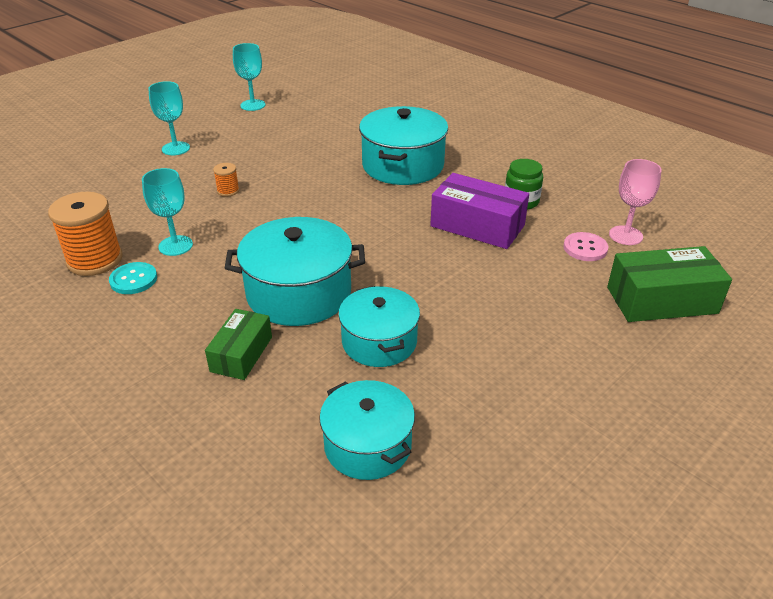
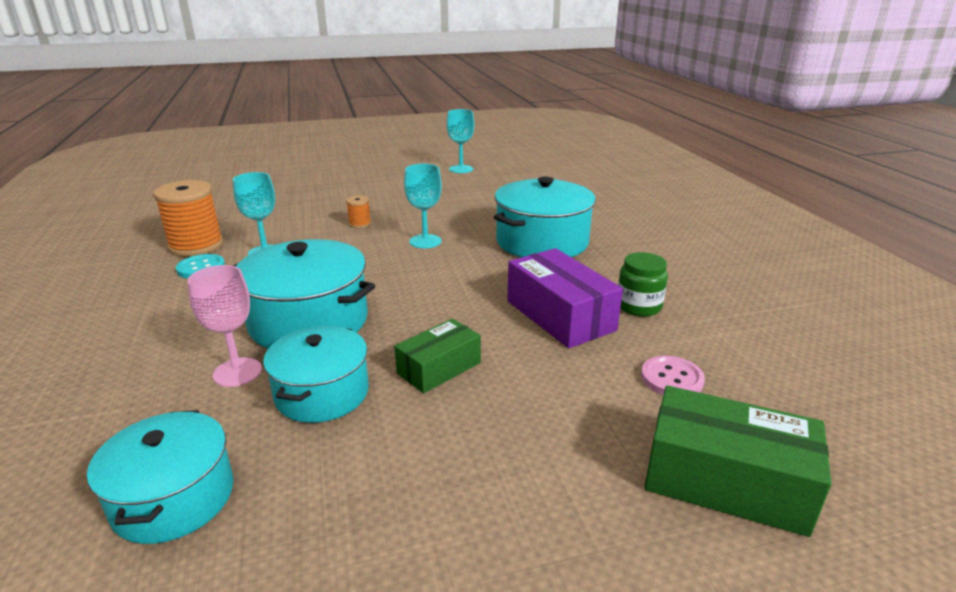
camera: 30 degrees right, 10 degrees down
turquoise goblet [148,81,190,155] -> turquoise goblet moved to [404,164,442,248]
green box [205,309,272,380] -> green box moved to [394,319,481,393]
pink goblet [609,159,662,245] -> pink goblet moved to [187,265,262,387]

